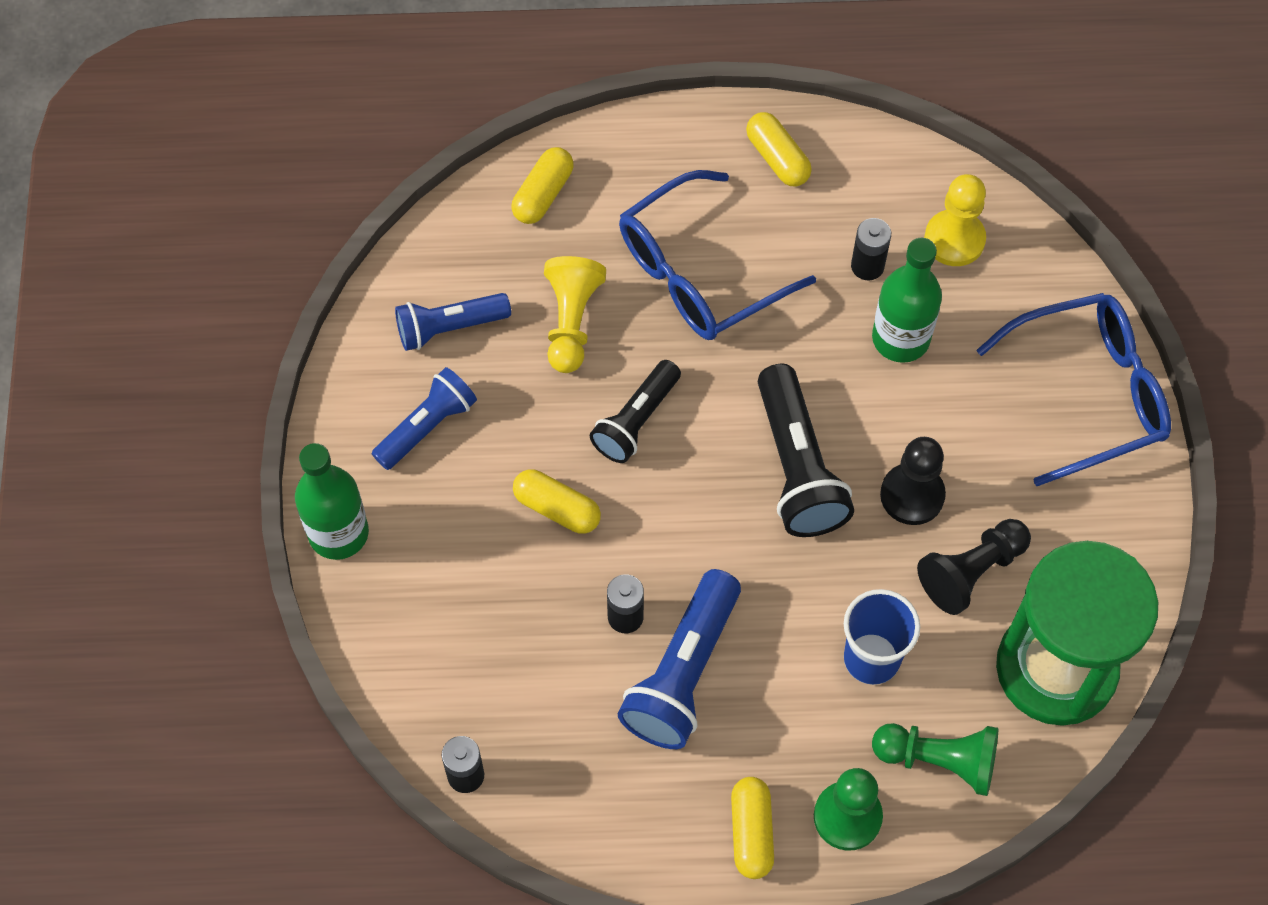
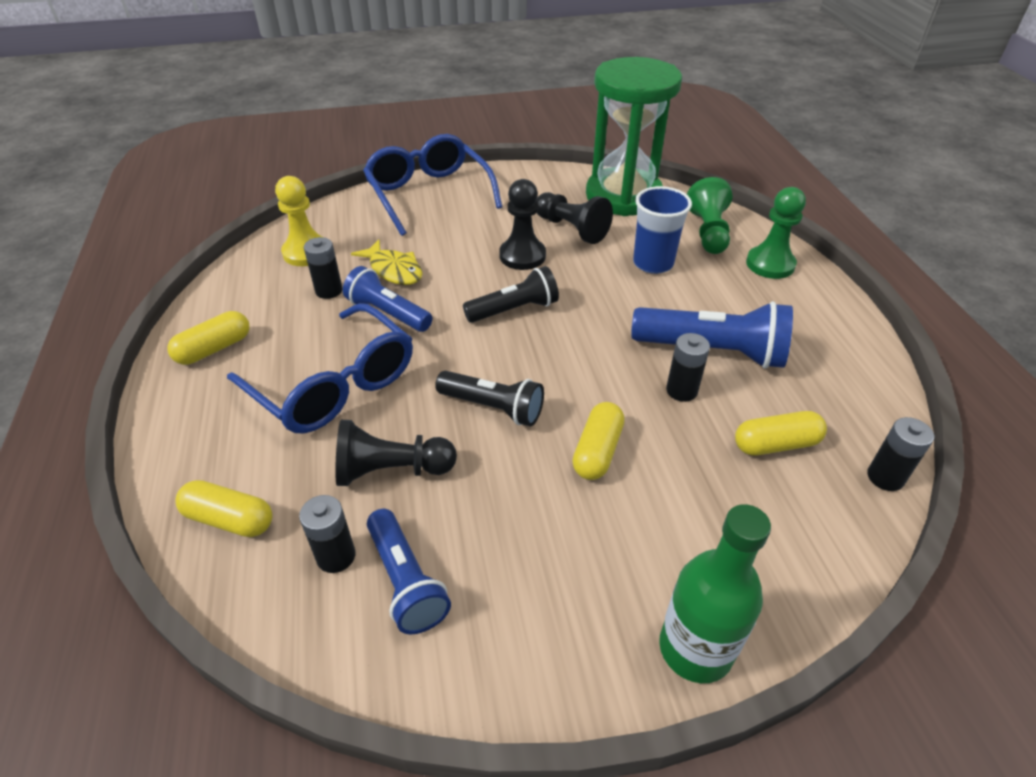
camera: 100 degrees left, 20 degrees down
blue flashlight [371,367,477,470] -> blue flashlight moved to [343,266,433,332]
yellow pawn [544,256,606,373] -> black pawn [335,420,457,486]
yellow capsule [731,777,774,879] -> yellow capsule moved to [735,411,827,455]
black flashlight [758,364,854,537] -> black flashlight [463,266,559,323], size x0.66
green bottle [872,238,942,363] -> yellow fish [351,240,423,285]
none -> black battery [299,495,355,573]

